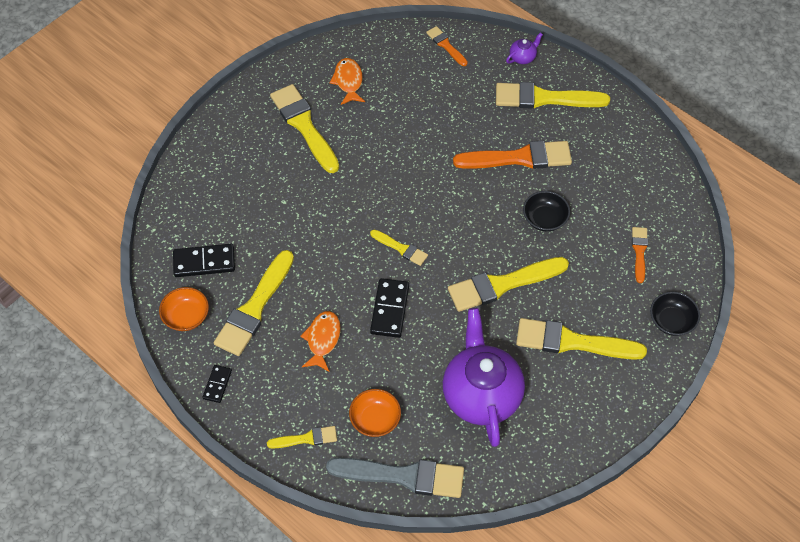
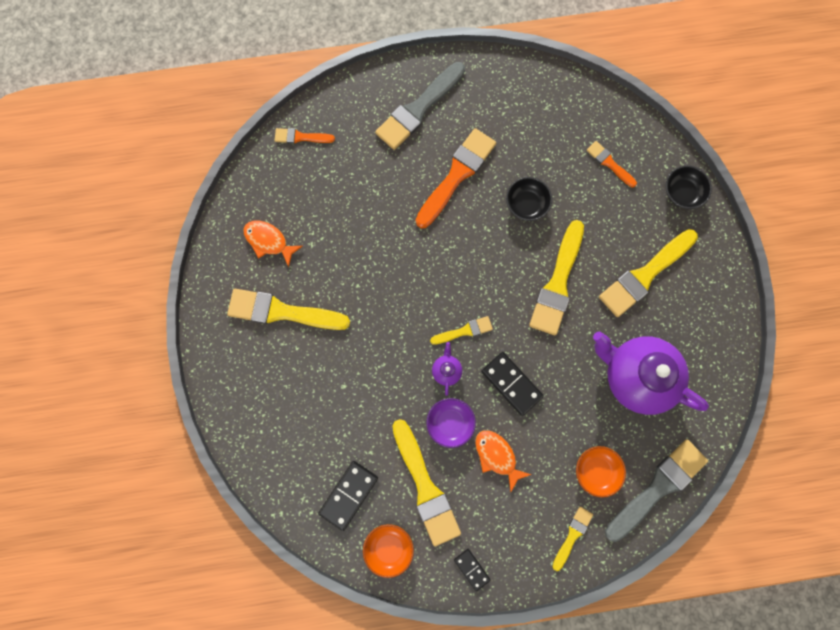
camera: 50 degrees left, 20 degrees up
yellow brush [496,82,610,109] -> grey brush [375,62,465,150]
purple teapot [506,32,543,64] -> purple teapot moved to [432,342,462,396]
none -> purple bowl [427,398,476,448]

